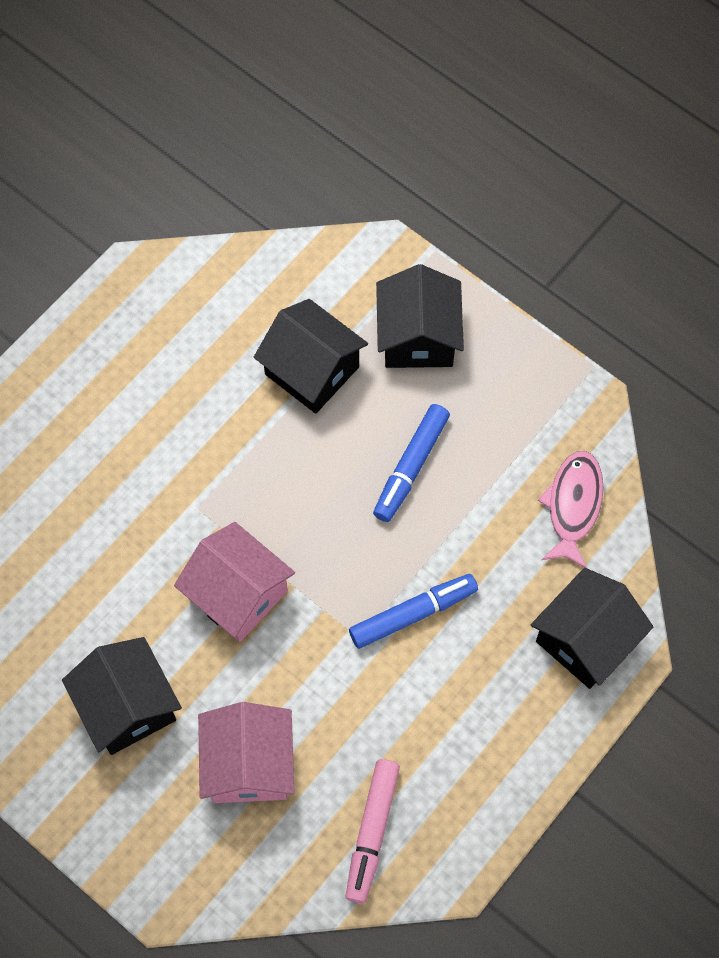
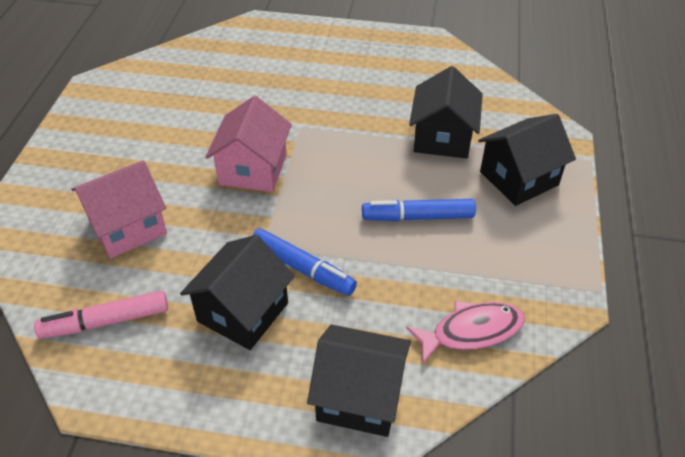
camera: 60 degrees right, 20 degrees down
black house [62,637,182,755] -> black house moved to [180,235,295,350]

